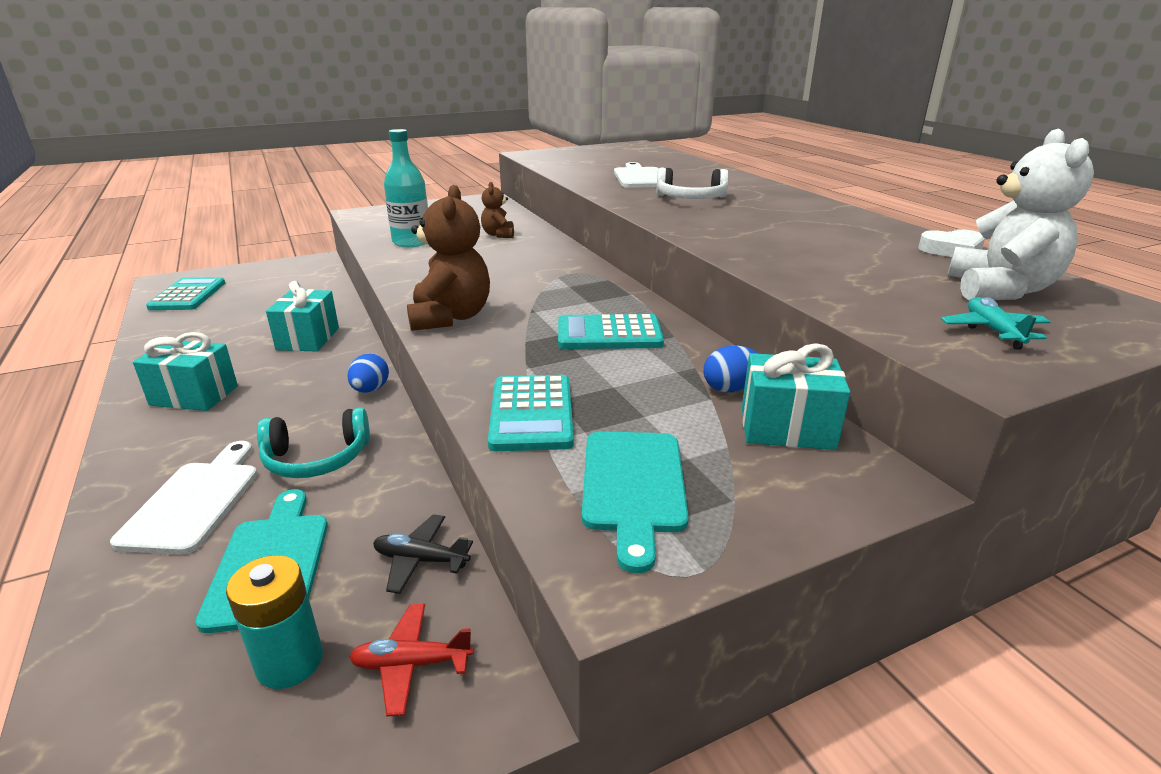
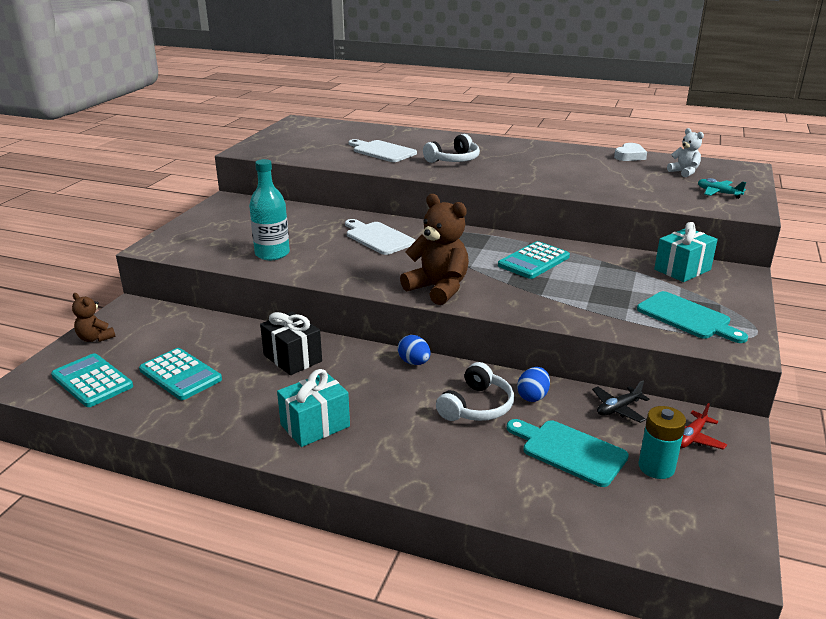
camera: 45 degrees left, 0 degrees up
white cutting board [110,441,258,555] -> white cutting board moved to [345,219,416,255]
turquoise headphones [257,407,370,478] -> white headphones [436,362,514,421]
turquoise gift [266,281,339,351] -> black gift [260,311,322,375]
brown teddy bear [481,182,514,238] -> brown teddy bear moved to [72,293,115,342]
turquoise calculator [488,375,574,451] -> turquoise calculator moved to [139,348,222,400]
blue egg [704,346,759,392] -> blue egg moved to [517,367,550,402]
white teddy bear [948,128,1094,300] -> white teddy bear [667,128,704,177], size x0.55

